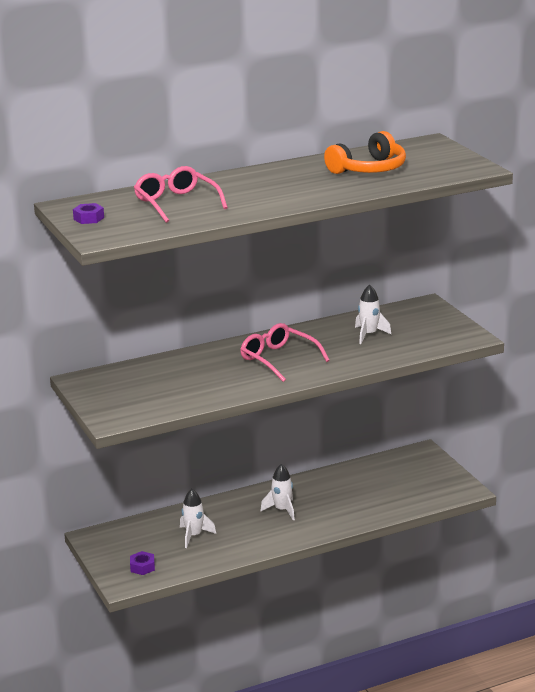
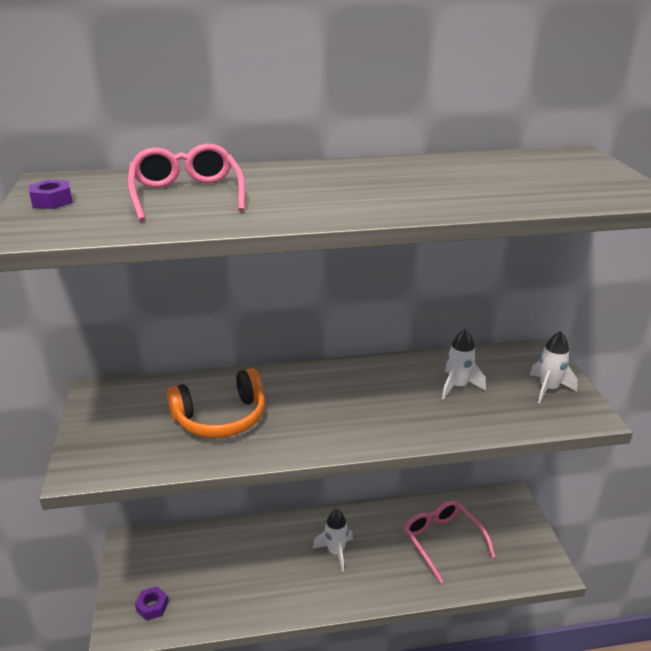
camera: 15 degrees right, 5 degrees up
white rocket [180,489,216,548] -> white rocket moved to [530,331,578,404]
pink glasses [240,323,330,382] -> pink glasses moved to [404,500,496,584]
orange headphones [324,131,406,174] -> orange headphones moved to [167,368,265,438]

